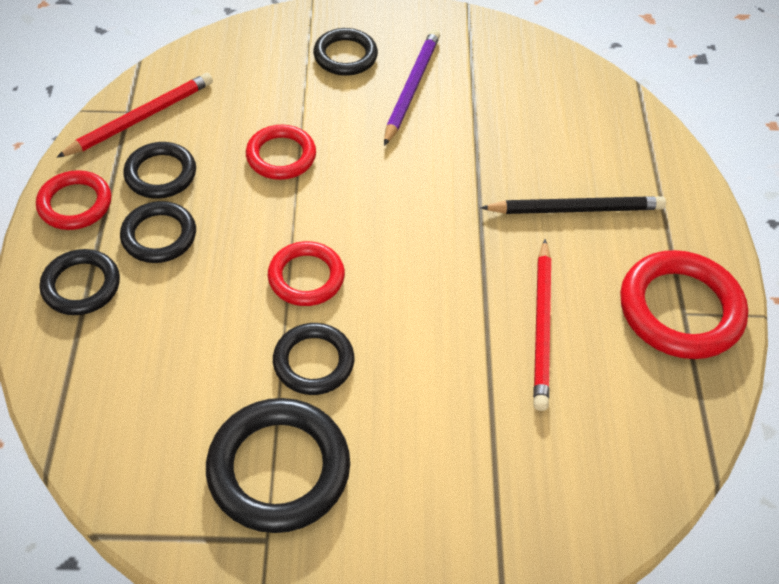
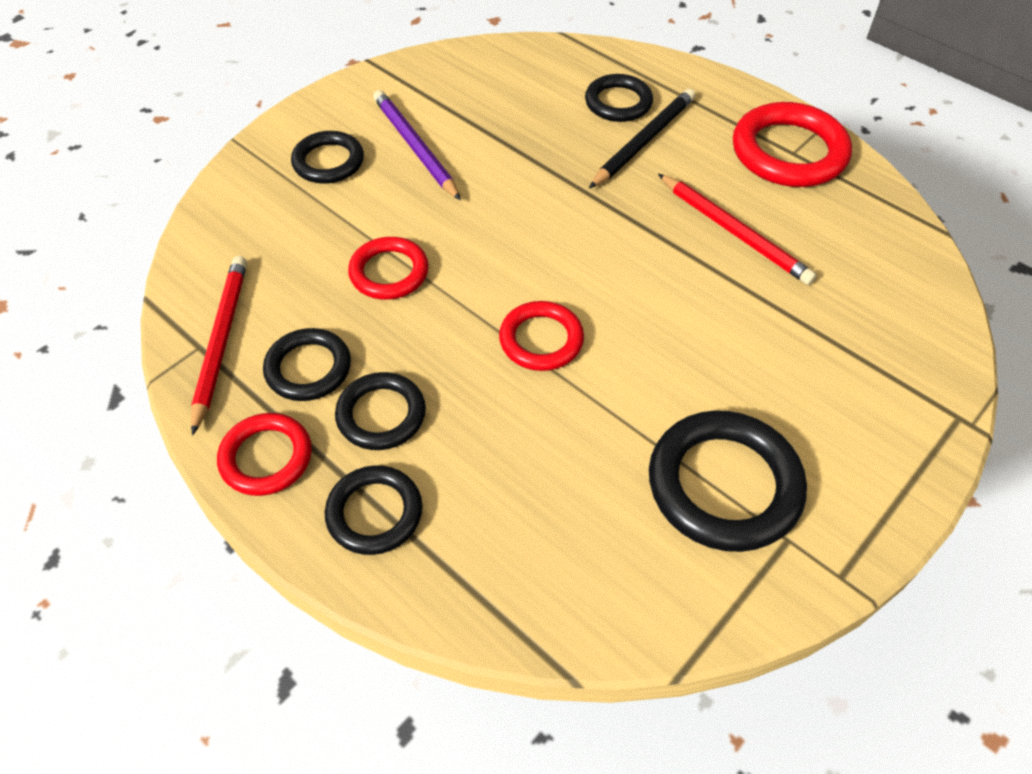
camera: 45 degrees left, 0 degrees up
black ring [273,323,354,395] -> black ring moved to [585,74,653,122]

